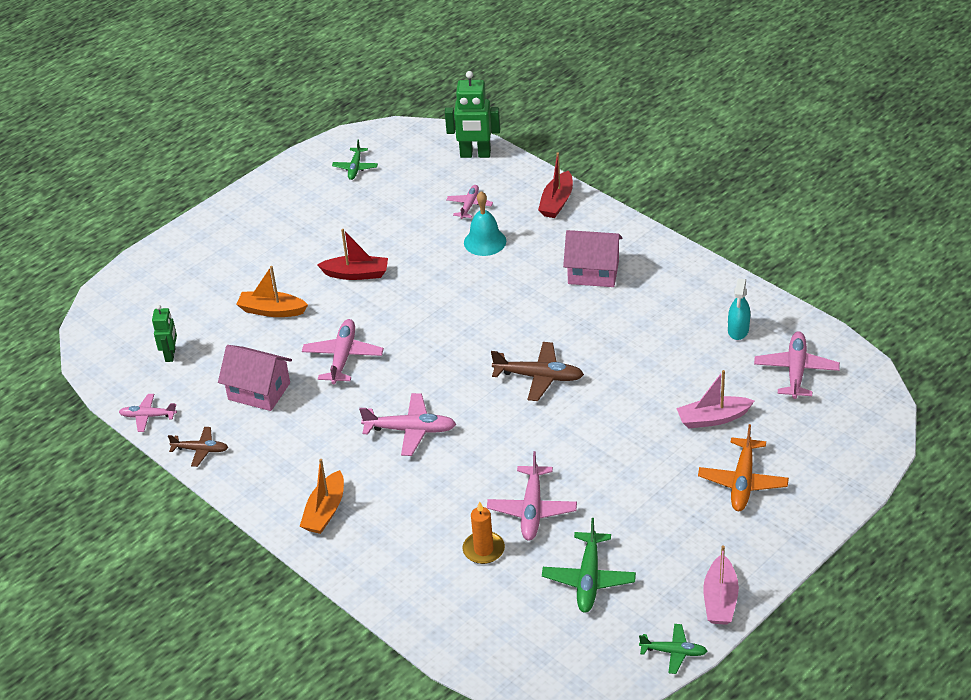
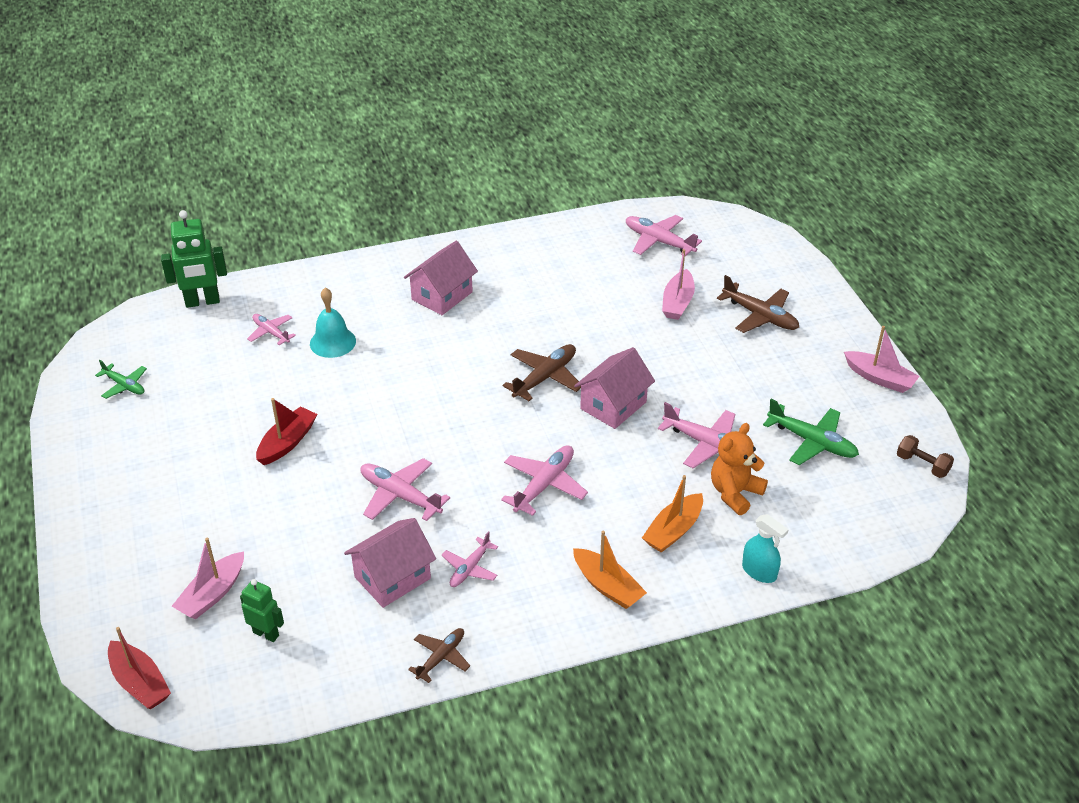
camera: 65 degrees left, 0 degrees up
pink plane [119,394,177,432] -> pink plane moved to [442,531,498,587]
orange boat [236,266,308,317] -> orange boat moved to [642,475,703,553]
green robot [445,71,500,158] -> green robot turned 45 degrees clockwise [161,210,227,308]
orange candle [463,501,505,564] -> orange teddy bear [711,423,768,515]
red boat [538,152,573,218] -> red boat moved to [108,627,171,709]
green plane [639,624,708,674] -> none
orange plane [698,424,789,511] -> brown plane [717,275,799,333]
turquoise spray bottle [728,278,750,340] -> turquoise spray bottle moved to [742,514,789,583]
none -> pink boat [172,538,244,619]
none -> pink house [574,347,655,429]
none -> brown dumbbell [897,435,954,478]

